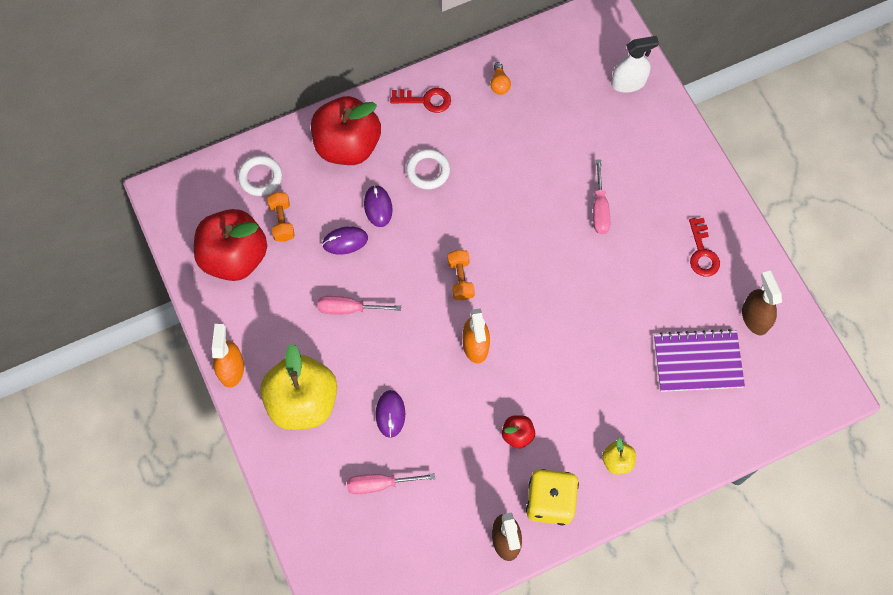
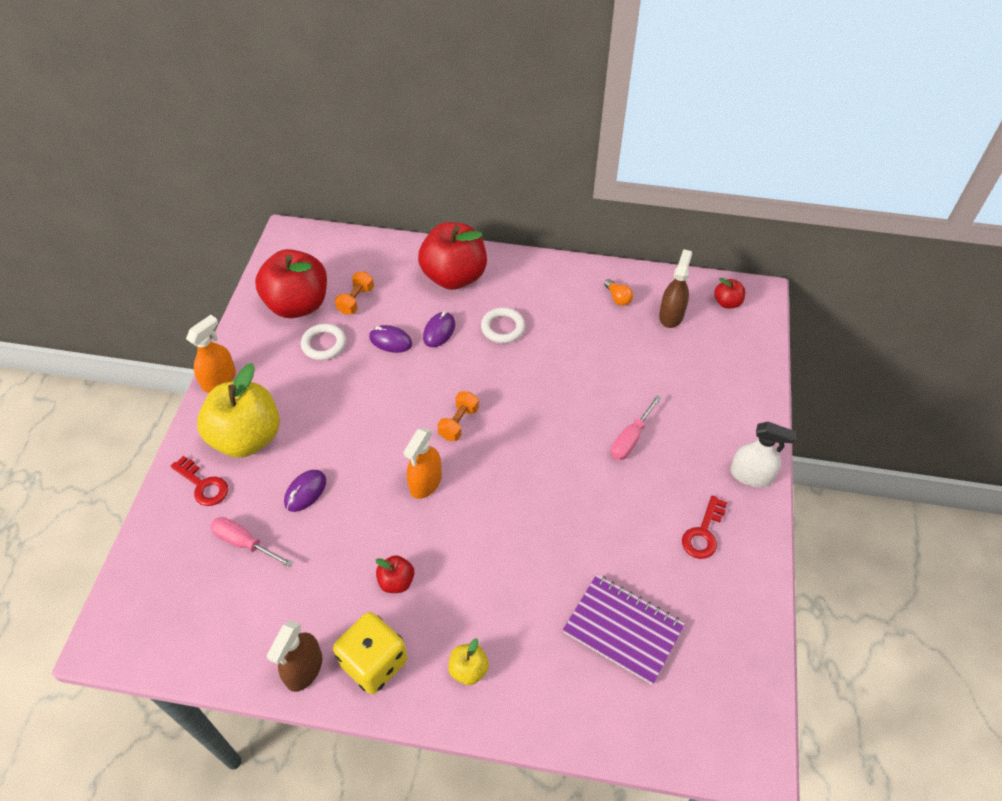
camera: 35 degrees right, 15 degrees down
white ring [238,155,282,196] -> white ring moved to [301,323,346,360]
pink screwdriver [317,296,401,314] -> none
red key [390,88,451,113] -> red key moved to [171,456,228,506]
orange light bulb [490,62,511,95] -> orange light bulb turned 60 degrees counterclockwise [604,279,633,306]
white spray bottle [611,36,659,93] -> white spray bottle moved to [730,422,797,487]
brown spray bottle [742,271,782,335] -> brown spray bottle moved to [659,249,692,328]
none -> red apple [714,278,745,308]

